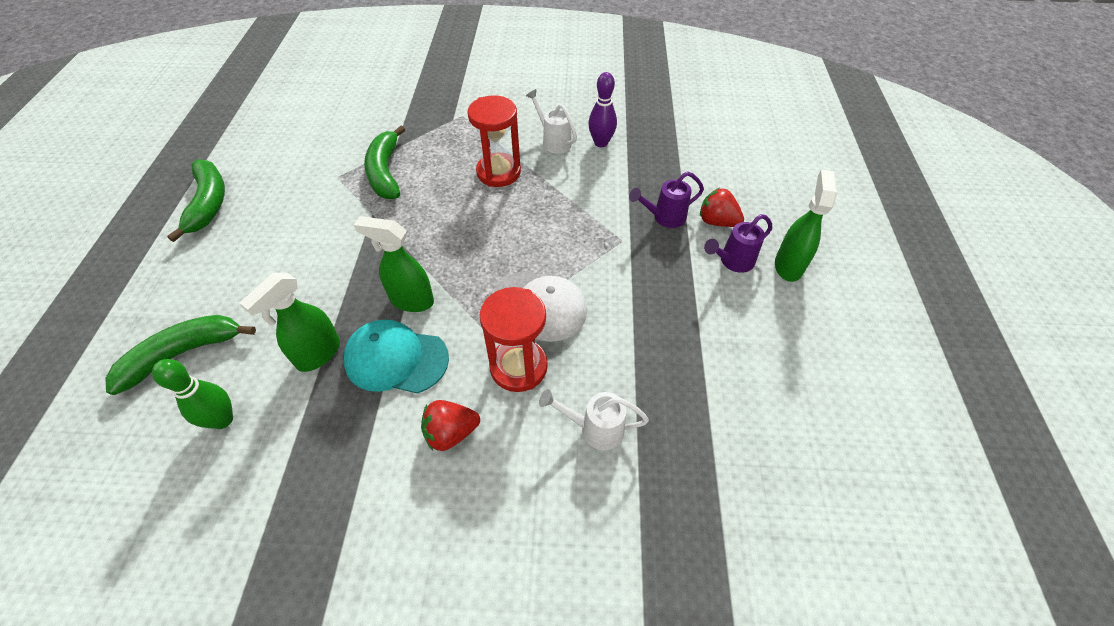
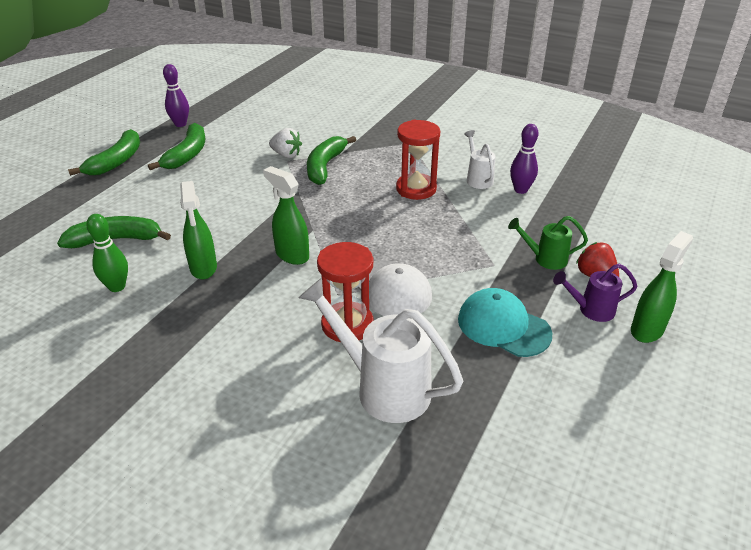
camera: 25 degrees right, 15 degrees down
green spray bottle [239,273,340,372] -> green spray bottle turned 75 degrees counterclockwise [180,181,217,279]
turquoise cap [343,319,449,393] -> turquoise cap moved to [458,288,552,357]
red strawberry [421,400,480,451] -> none
white watering can [539,389,649,450] -> white watering can [299,278,463,423], size x1.82
purple watering can [629,172,704,228] -> green watering can [508,216,588,270]
none -> green banana [68,129,140,176]
none -> purple bowling pin [163,64,189,127]
none -> white strawberry [269,128,302,158]

